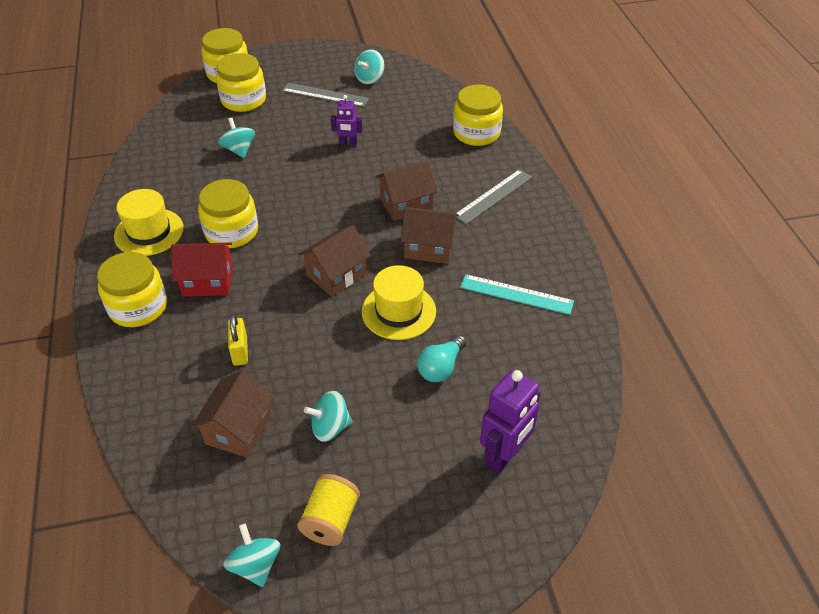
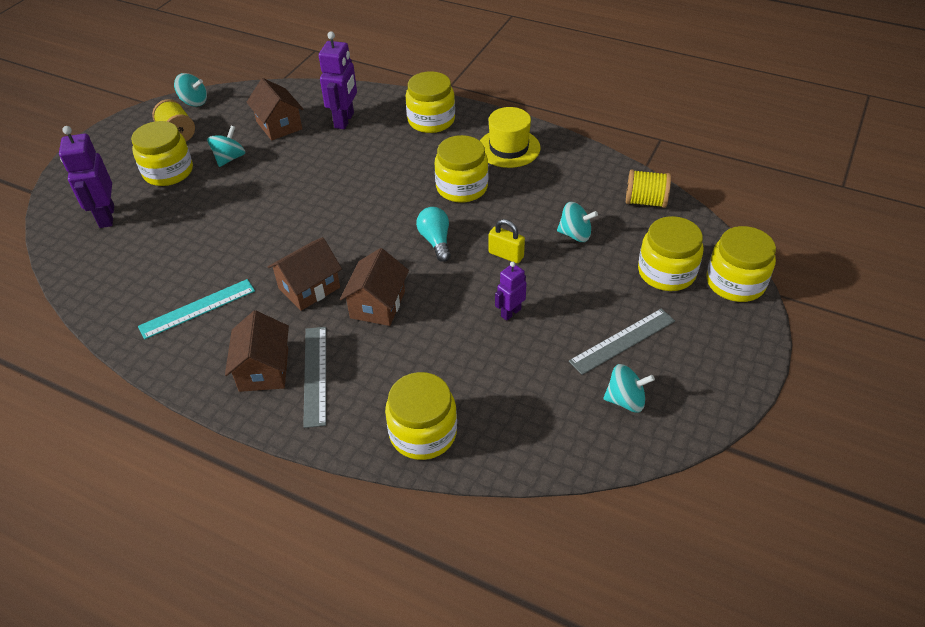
camera: 130 degrees right, 0 degrees up
red house [171,242,233,297] -> none
yellow padlock [228,314,248,366] -> yellow padlock moved to [489,219,525,263]
brown house [298,225,371,296] -> brown house moved to [225,310,289,392]
turquoise spinning top [354,50,385,84] -> turquoise spinning top turned 105 degrees clockwise [603,364,655,413]
yellow hat [362,265,436,340] -> none
turquoise light bulb [417,335,466,382] -> turquoise light bulb moved to [416,207,451,262]
none -> yellow jar [131,121,193,186]
none -> purple robot [319,31,357,129]
none -> yellow spool [626,169,671,208]

